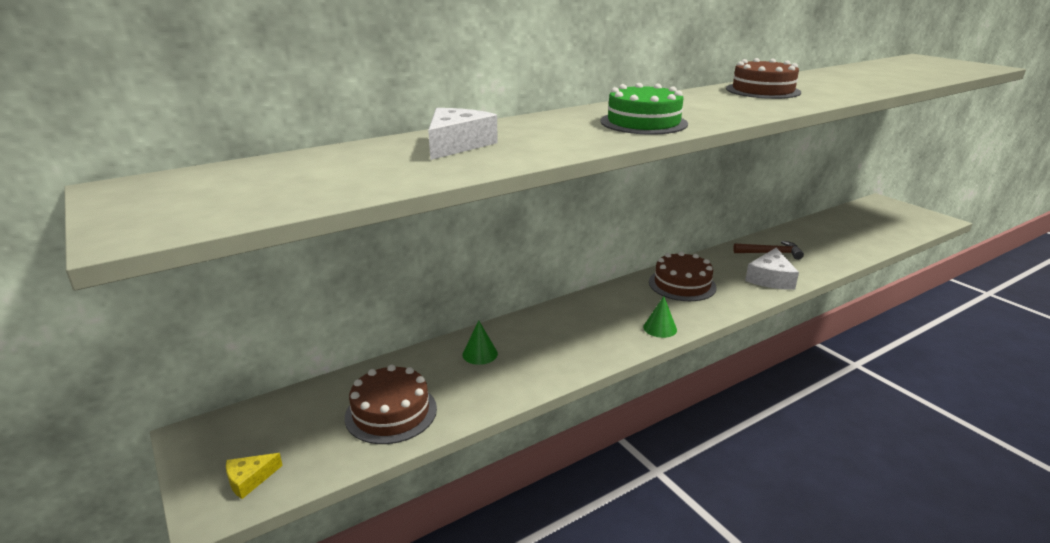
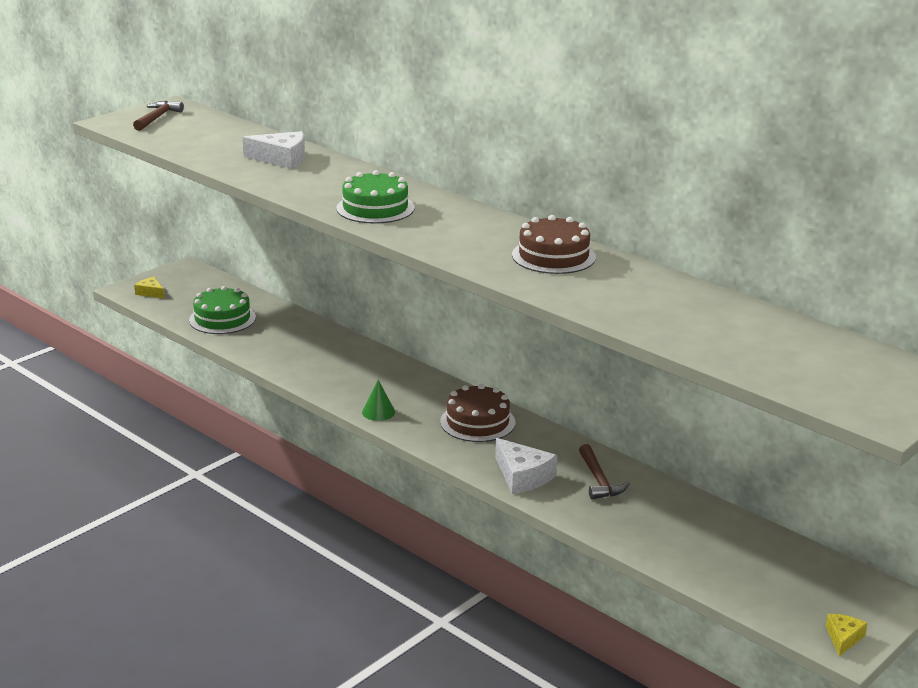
camera: 75 degrees right, 0 degrees up
brown cake [345,364,437,444] -> green cake [189,286,256,334]
green cone [462,320,498,365] -> none
white cheese [745,248,799,290] -> white cheese turned 135 degrees counterclockwise [495,438,558,494]
none -> brown hammer [133,101,184,131]
none -> yellow cheese [826,614,868,656]

